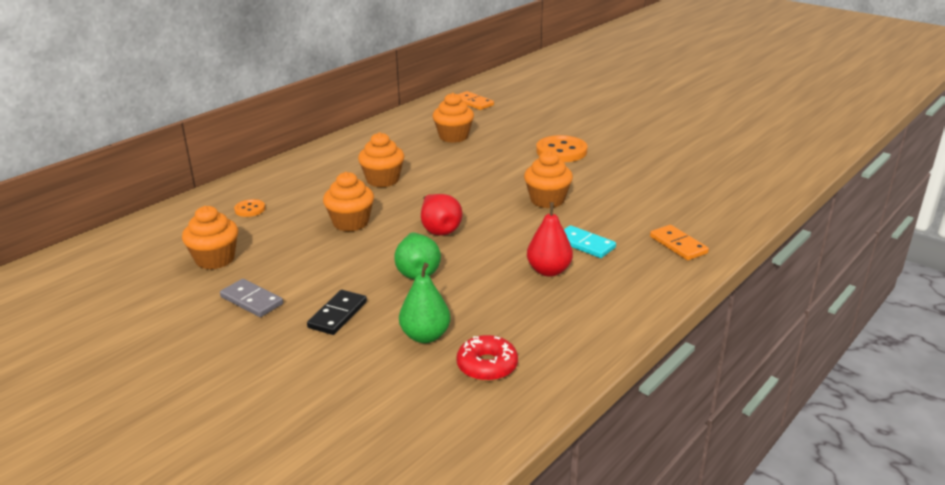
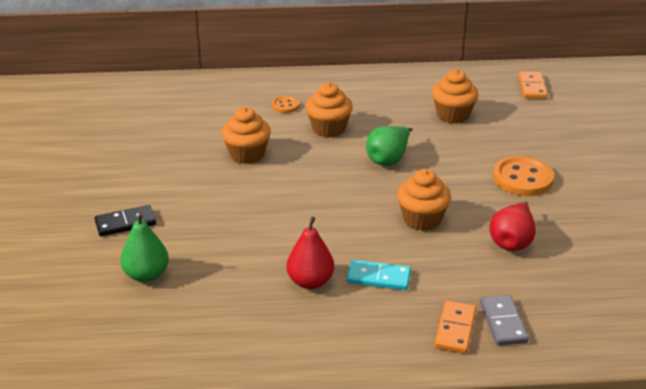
camera: 45 degrees right, 5 degrees up
orange cupcake [182,206,238,270] -> none
grey domino [220,279,283,317] -> grey domino moved to [480,295,529,346]
orange button [234,199,265,217] -> orange button moved to [272,96,299,113]
green pear [394,232,441,279] -> green pear moved to [366,126,412,166]
red pear [421,194,463,236] -> red pear moved to [490,202,536,251]
red donut [456,335,518,381] -> none
turquoise domino [564,225,616,258] -> turquoise domino turned 75 degrees counterclockwise [347,260,411,290]

